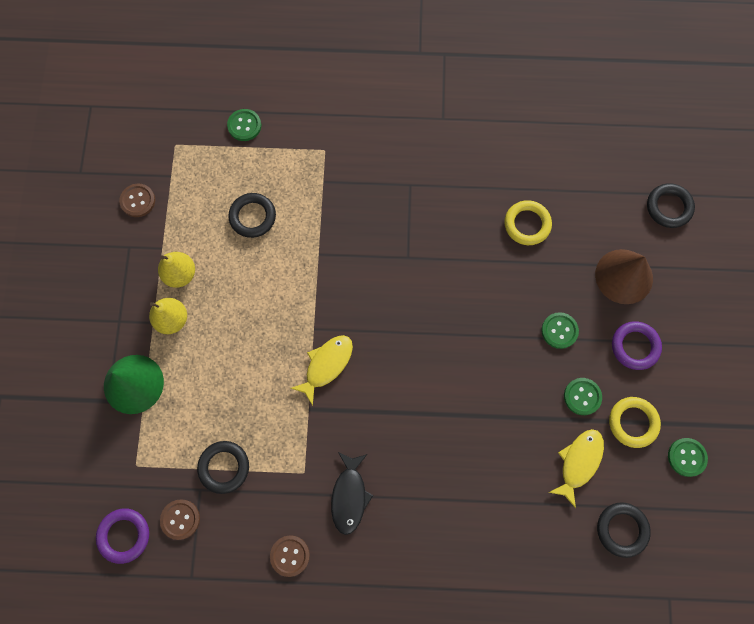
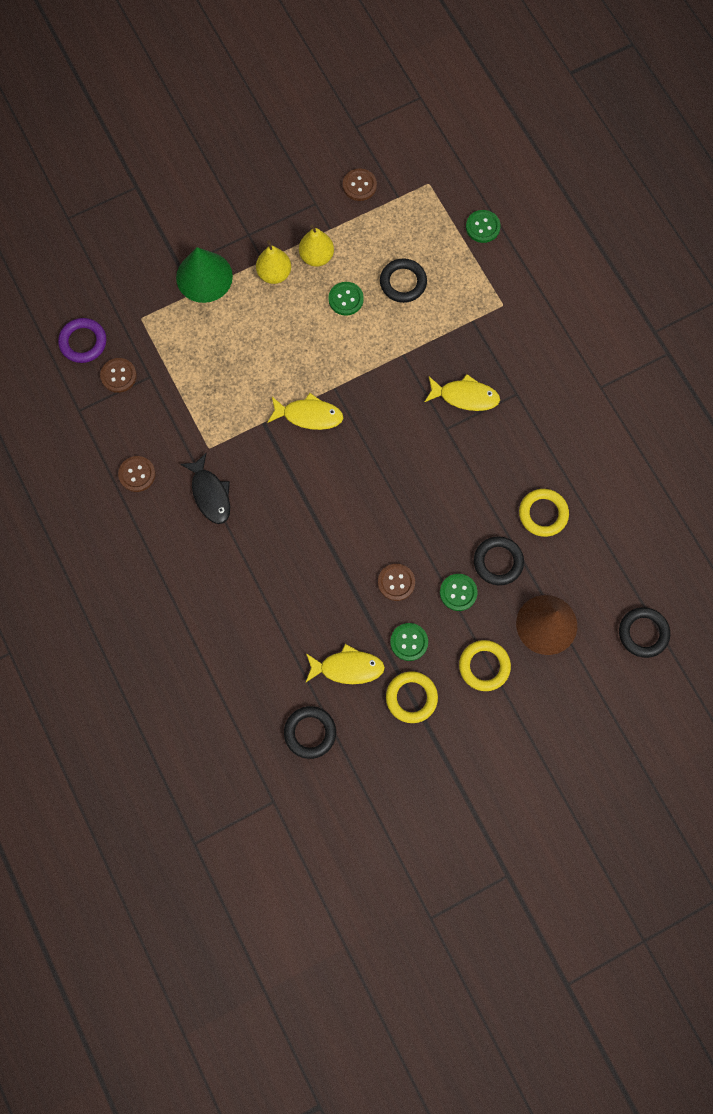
camera: 60 degrees right, 0 degrees up
black ring [197,441,249,494] -> black ring moved to [474,537,524,585]
black fish [331,452,374,535] -> black fish turned 90 degrees counterclockwise [180,453,230,524]
purple ring [612,322,662,370] -> yellow ring [459,640,511,691]
green button [668,438,708,477] -> green button moved to [328,282,364,316]
none -> brown button [378,564,415,601]
none -> yellow fish [425,374,500,411]

